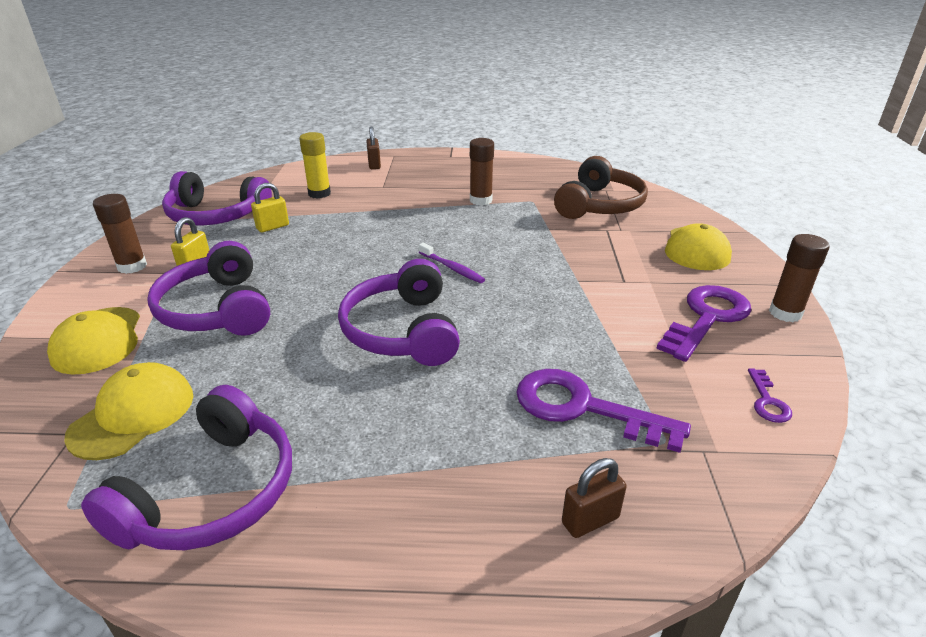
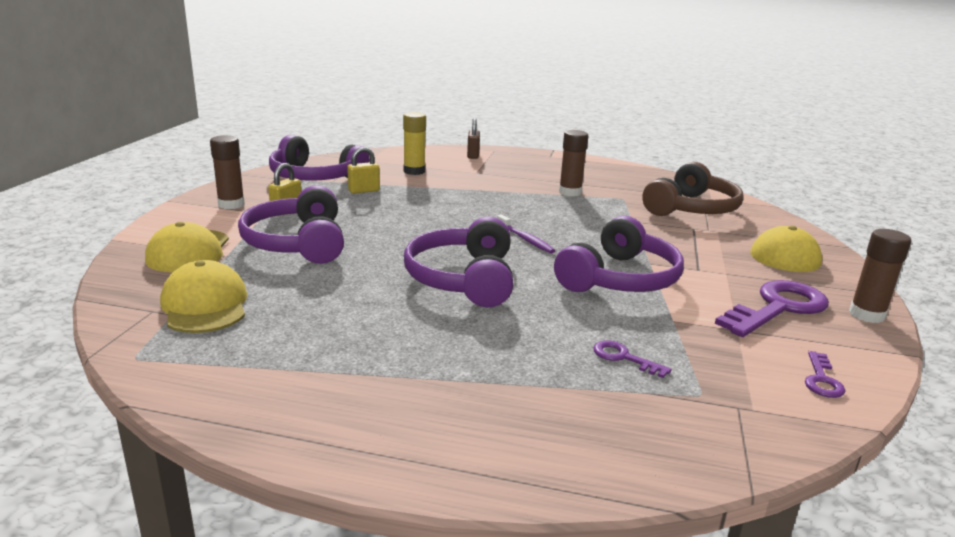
camera: 10 degrees right, 10 degrees down
yellow cap [64,362,193,460] -> yellow cap turned 60 degrees counterclockwise [160,260,247,333]
purple headphones [81,385,292,550] -> purple headphones moved to [554,216,684,292]
purple key [516,369,691,453] -> purple key [593,340,672,378], size x0.47
brown padlock [562,458,627,538] -> none

